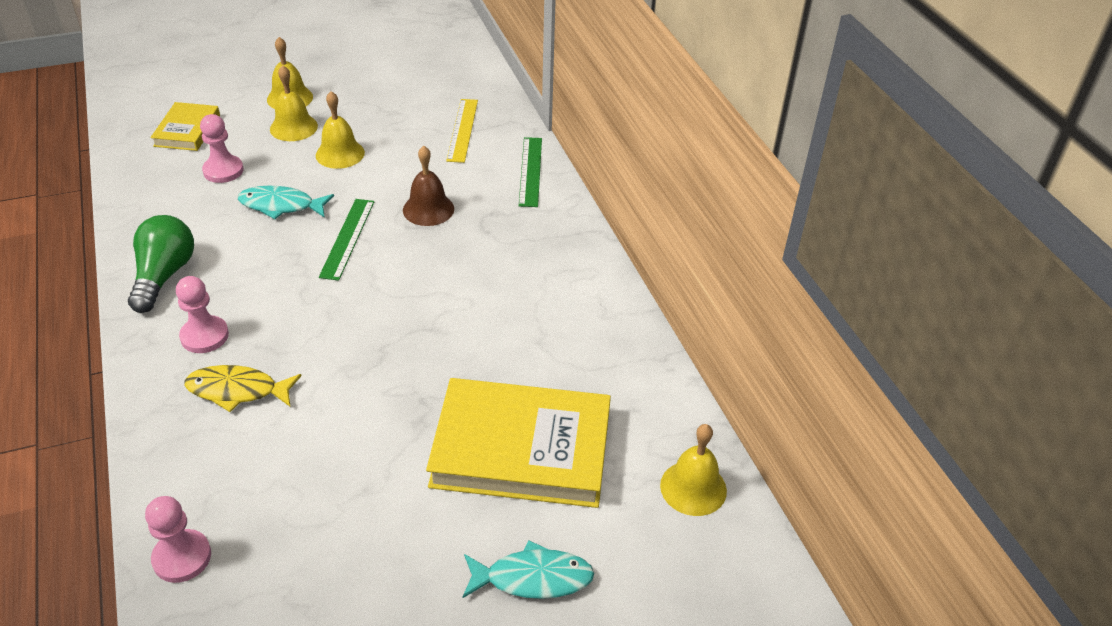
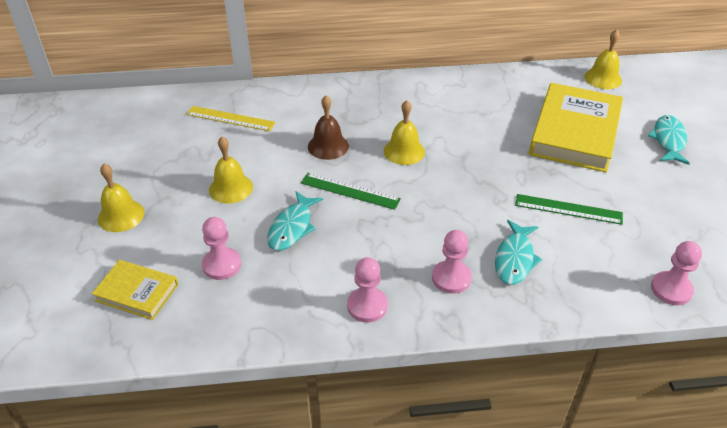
camera: 75 degrees left, 0 degrees up
green light bulb [128,215,194,313] -> pink pawn [347,257,388,323]
yellow fish [184,365,301,412] -> turquoise fish [495,220,542,285]
yellow bell [270,65,318,141] -> yellow bell moved to [384,100,425,165]
green ruler [519,137,542,207] -> green ruler moved to [515,194,623,225]

